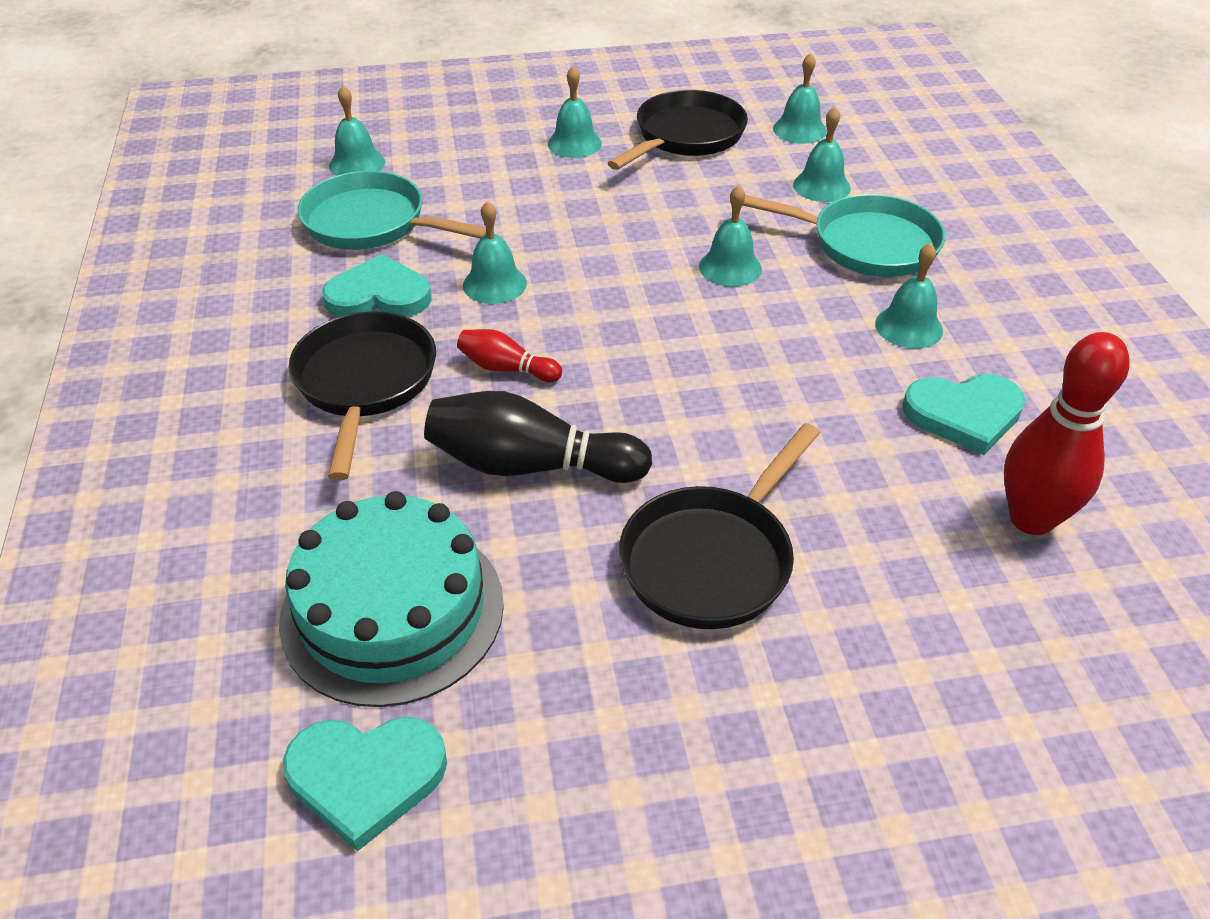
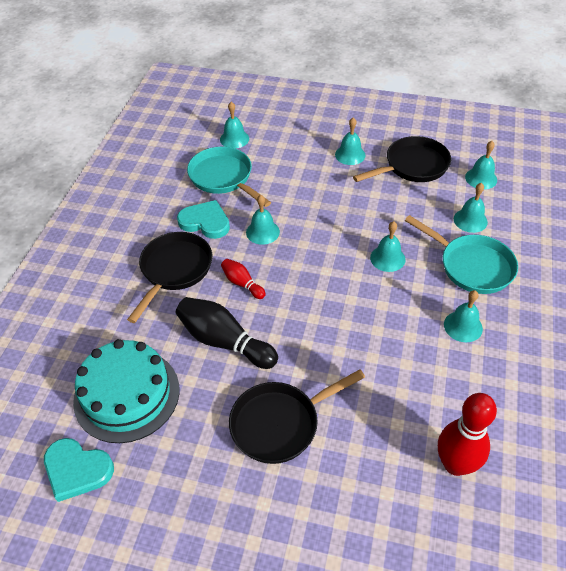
camera: 25 degrees right, 5 degrees up
turquoise heart [902,374,1025,455] -> none

